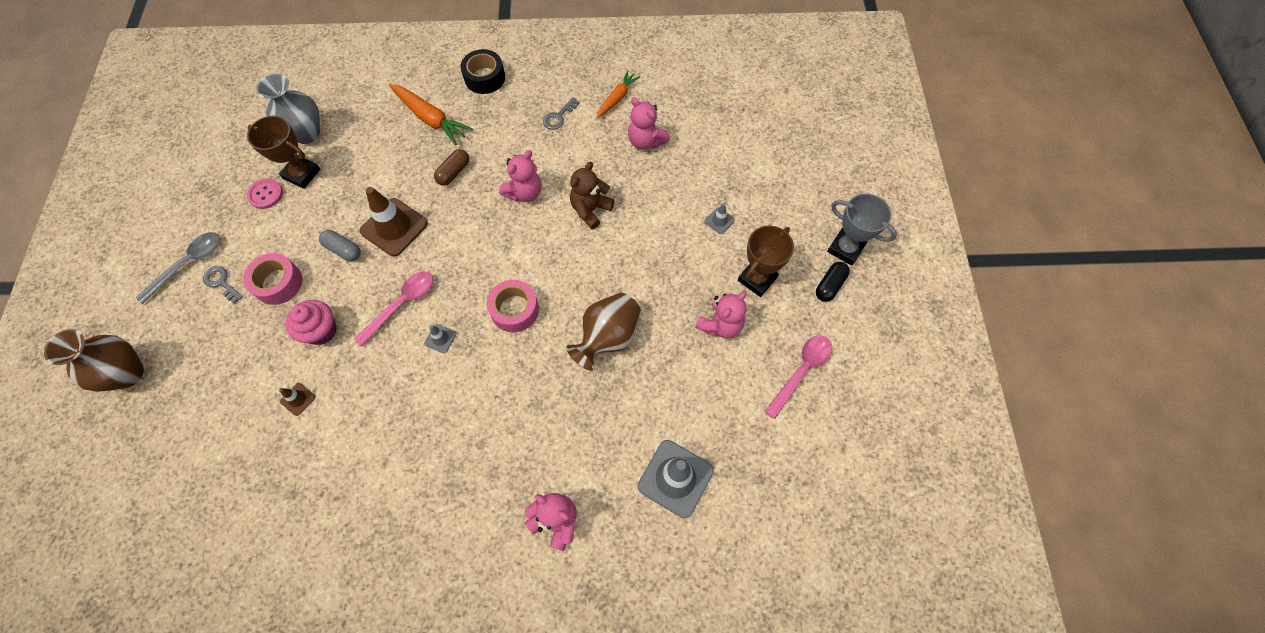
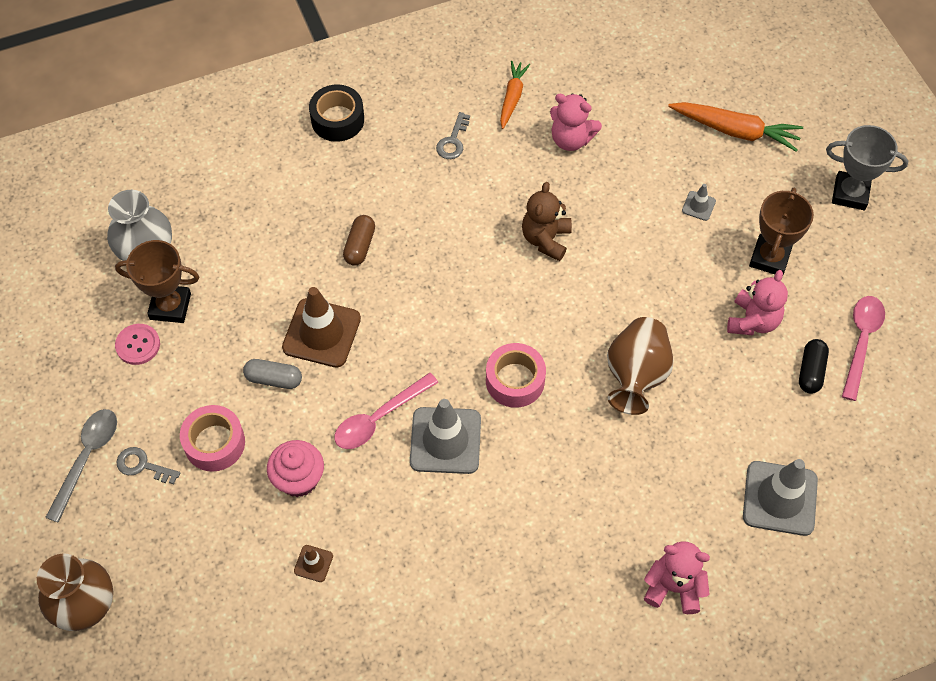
camera: 20 degrees left, 5 degrees down
pink spoon [354,271,433,347] -> pink spoon turned 150 degrees counterclockwise [334,373,438,449]
orange carrot [389,84,473,145] -> orange carrot moved to [668,102,803,152]
grey traffic cone [424,324,457,353] -> grey traffic cone [410,399,481,474], size x2.20
pink teddy bear [499,150,541,202] -> none
black capsule [816,262,850,302] -> black capsule moved to [799,339,829,394]

